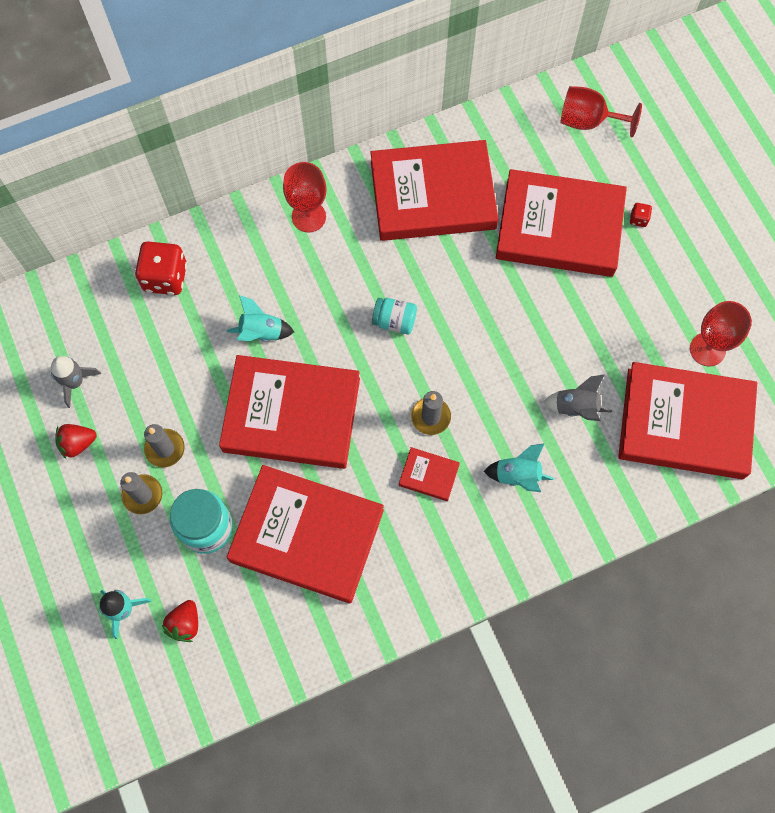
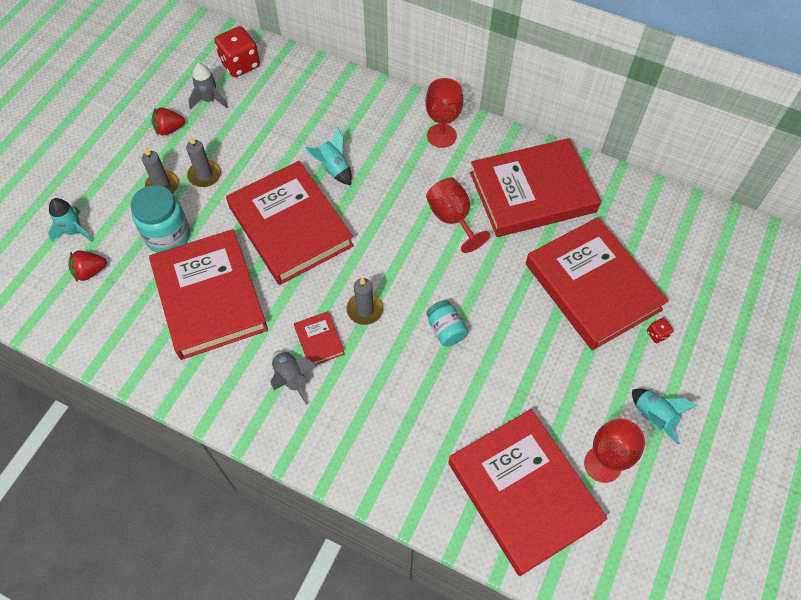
camera: 50 degrees right, 10 degrees down
red strawberry [55,424,97,459] -> red strawberry turned 45 degrees counterclockwise [151,108,185,136]
red dice [135,241,187,295] -> red dice moved to [214,26,260,77]
red book [370,140,498,241] -> red book turned 60 degrees counterclockwise [470,138,601,237]
turquoise jar [372,298,417,334] -> turquoise jar moved to [426,300,468,347]
turquoise rocket [484,443,554,492] -> turquoise rocket moved to [632,388,698,444]
grey rocket [543,374,612,421] -> grey rocket moved to [271,350,317,405]
red goblet [561,86,642,137] -> red goblet moved to [426,177,490,253]

